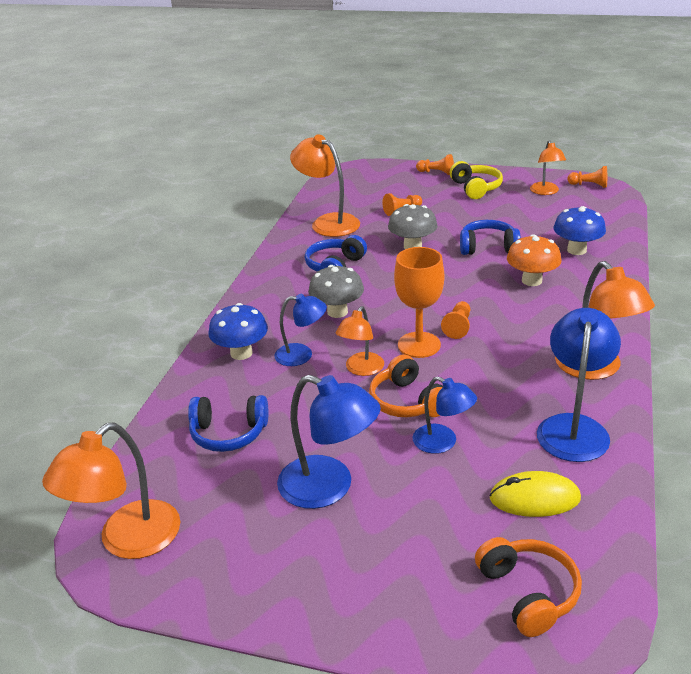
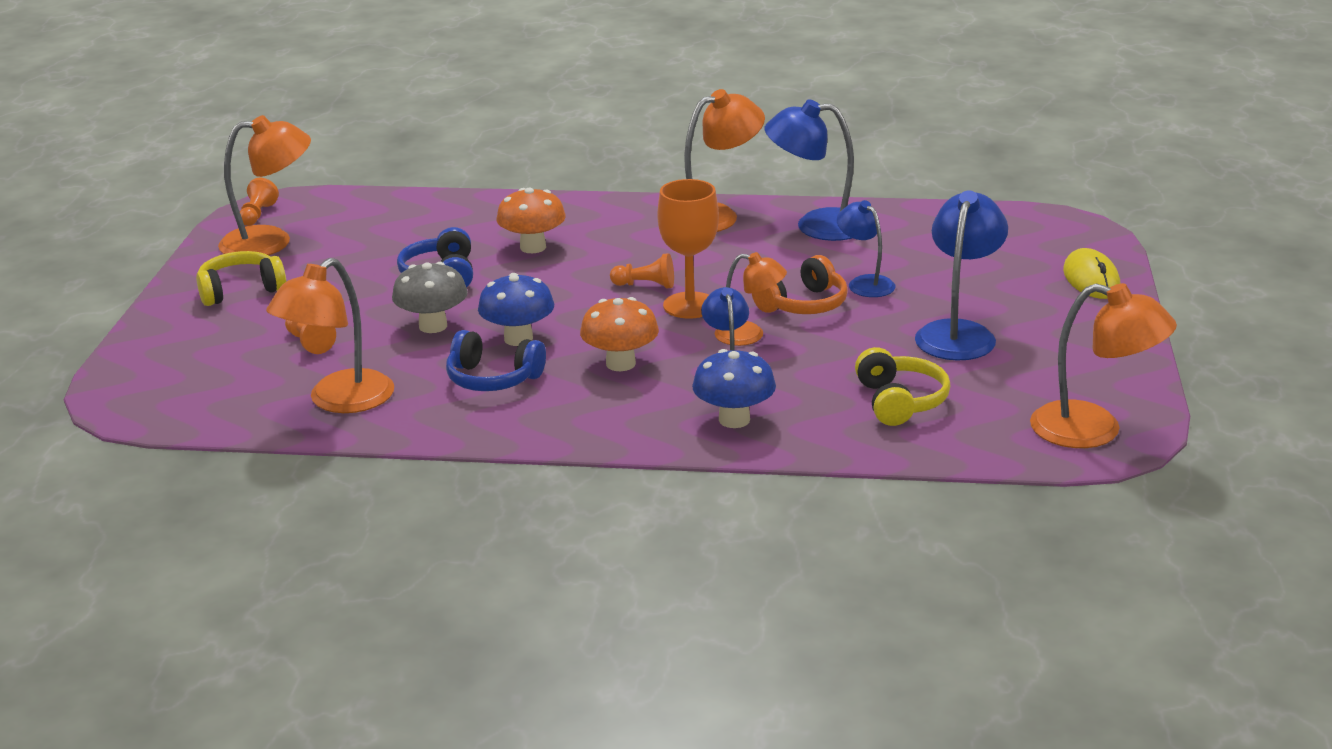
camera: 100 degrees left, 5 degrees down
blue headphones [188,395,269,452] -> yellow headphones [855,347,950,426]
grey mushroom [308,265,364,318] -> orange mushroom [580,297,659,371]
blue lamp [412,376,477,454] -> blue lamp turned 60 degrees counterclockwise [837,200,896,297]
orange pawn [416,154,454,175] -> none
orange headphones [475,537,582,637] -> none
yellow mouse [489,471,581,517] -> yellow mouse moved to [1063,248,1120,299]
orange lamp [530,140,566,195] -> orange lamp [218,115,311,255], size x1.62
blue mushroom [553,206,606,255] -> blue mushroom moved to [478,273,554,346]

